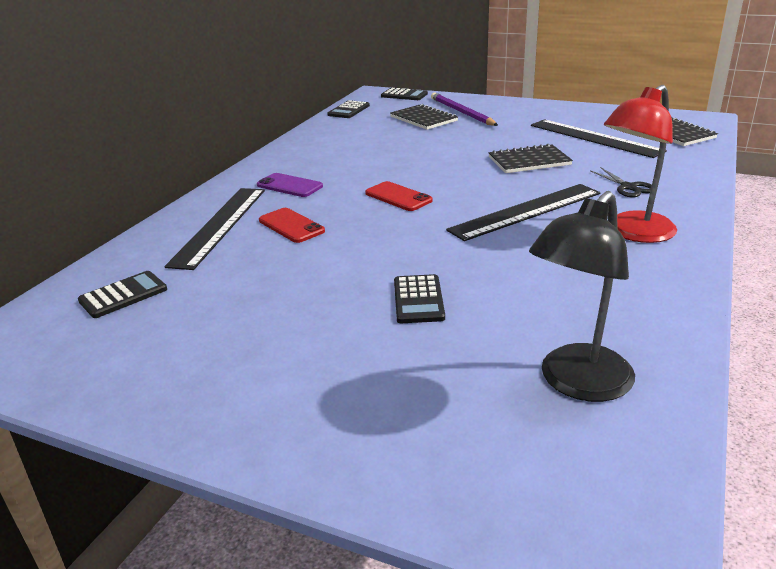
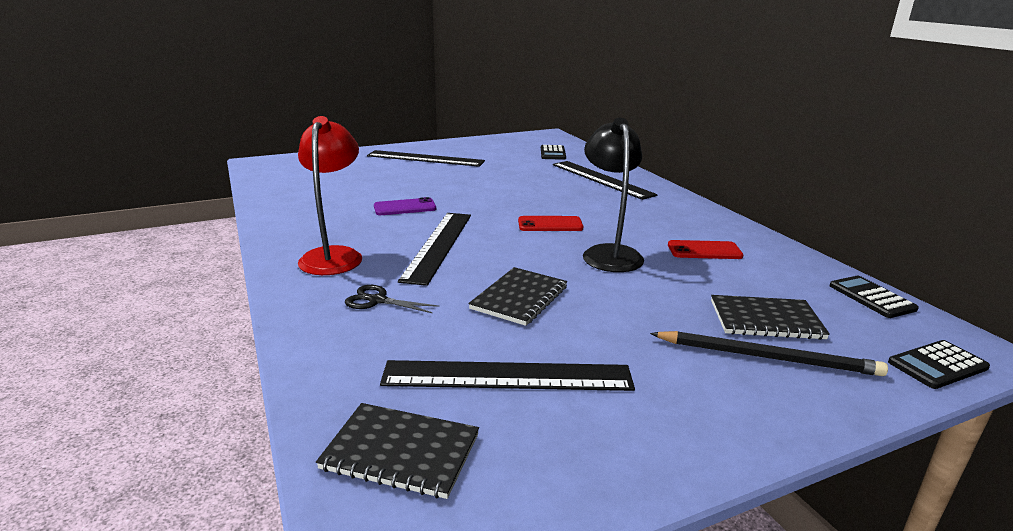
camera: 130 degrees right, 5 degrees down
purple phone [257,173,323,197] -> purple phone moved to [374,197,436,215]
red phone [259,208,325,243] -> red phone moved to [668,240,743,259]
black calculator [394,274,445,323] -> none
purple pencil [431,92,498,126] -> black pencil [650,331,888,376]
black lamp [529,191,635,402] -> black lamp moved to [583,118,644,272]
none -> black ruler [367,150,485,167]

